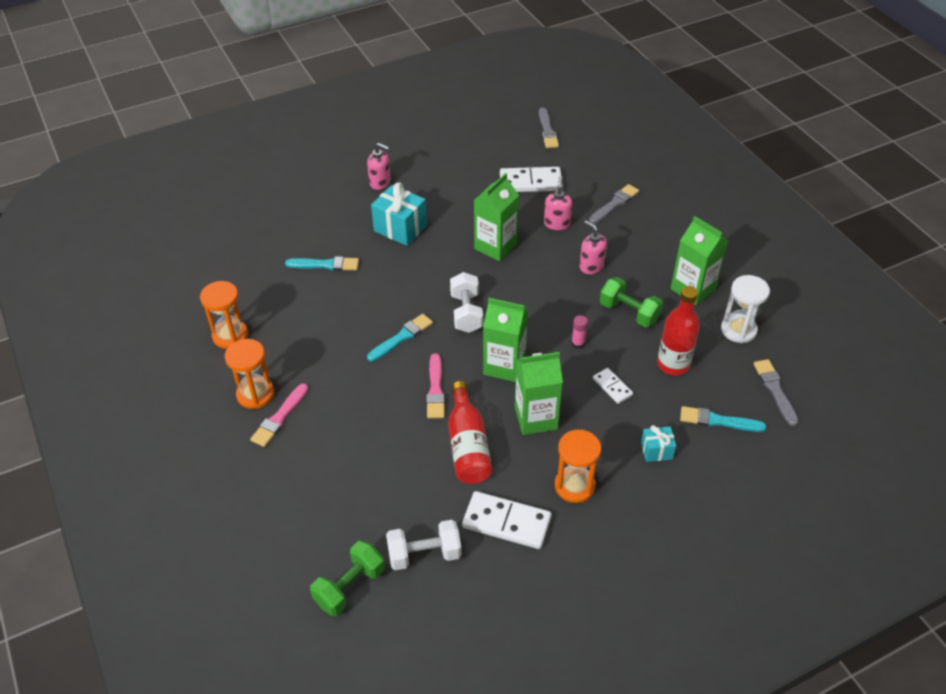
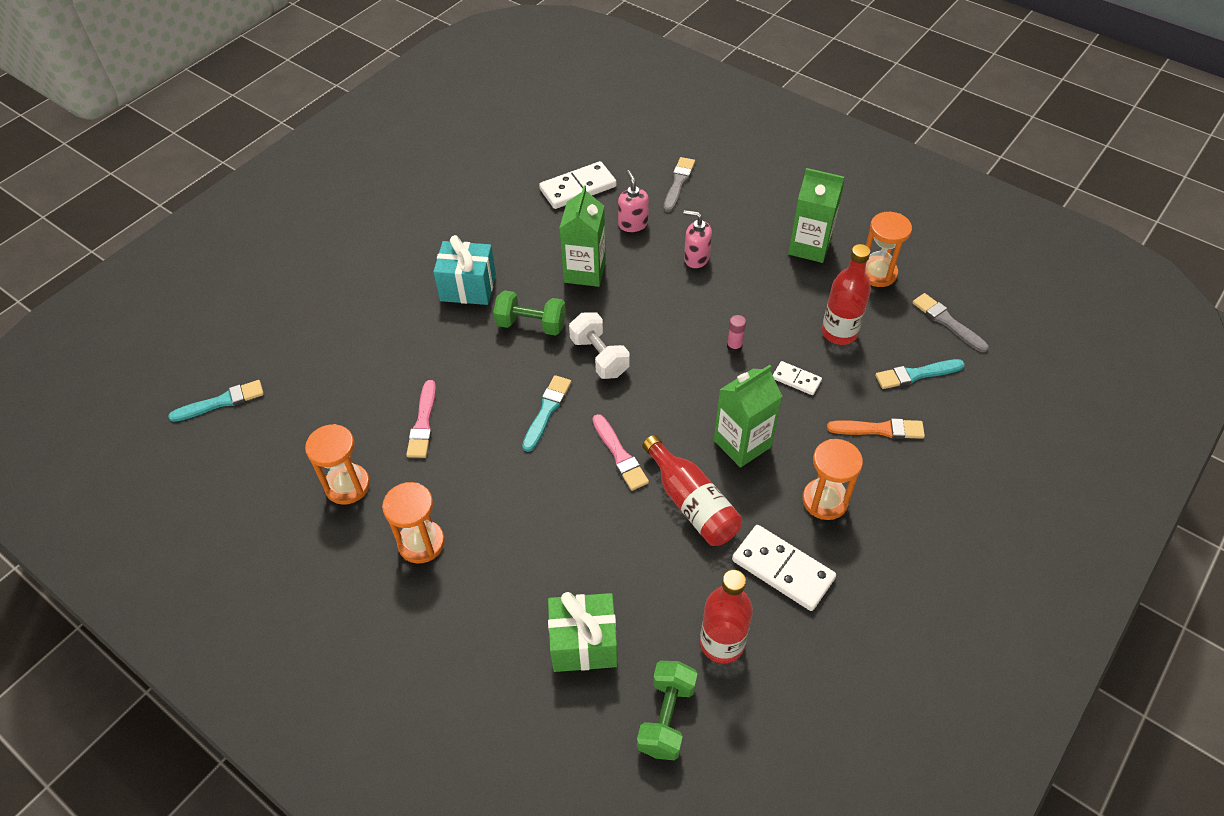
camera: 25 degrees left, 5 degrees up
pink brush [250,383,308,447] -> pink brush moved to [406,380,436,458]
turquoise brush [285,256,359,271] -> turquoise brush moved to [168,380,264,422]
pink soap dispenser [367,143,391,190] -> none
white dumbbell [386,520,461,570] -> red bottle [700,570,753,663]
white domino [462,491,551,549] -> white domino turned 45 degrees clockwise [732,525,836,611]
green carton [483,298,528,382] -> none
grey brush [539,107,559,148] -> none
green dumbbell [600,277,663,328] -> green dumbbell moved to [493,290,566,336]
turquoise gift [641,425,676,462] -> orange brush [827,418,925,439]
white hourglass [721,275,770,343] -> orange hourglass [865,212,912,287]
none -> green gift [548,592,617,672]

